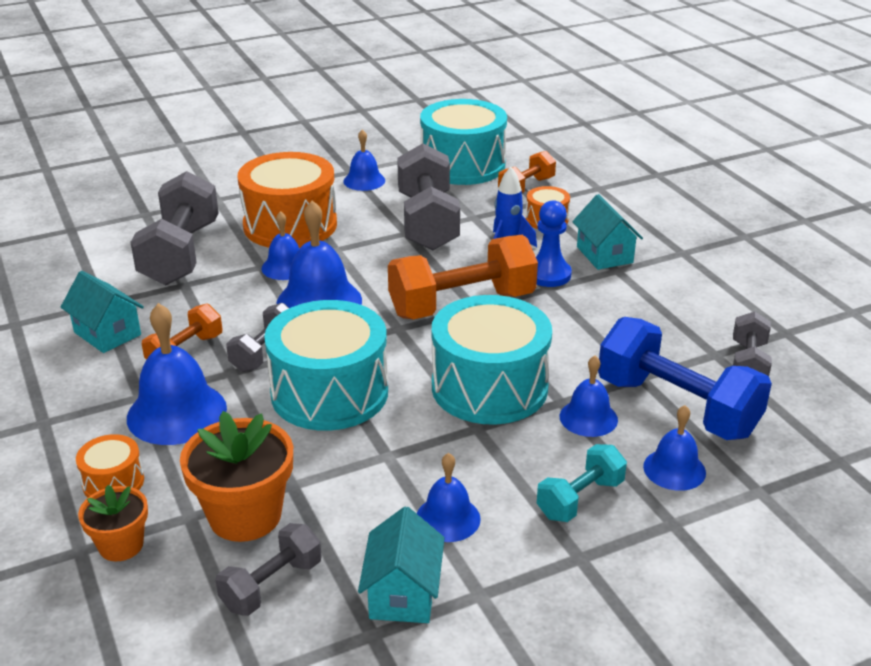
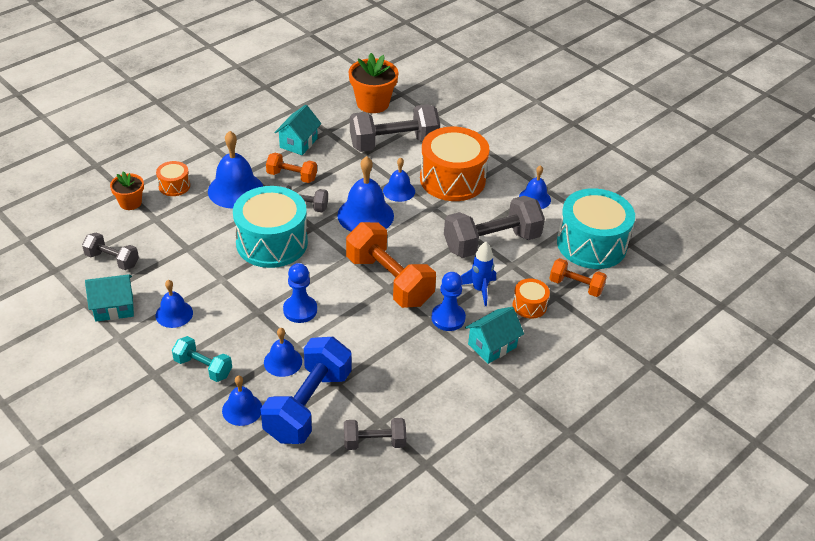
camera: 70 degrees right, 10 degrees up
orange flower pot [180,411,293,542] -> orange flower pot moved to [349,53,399,113]
turquoise drum [432,295,552,424] -> blue pawn [283,263,317,323]

